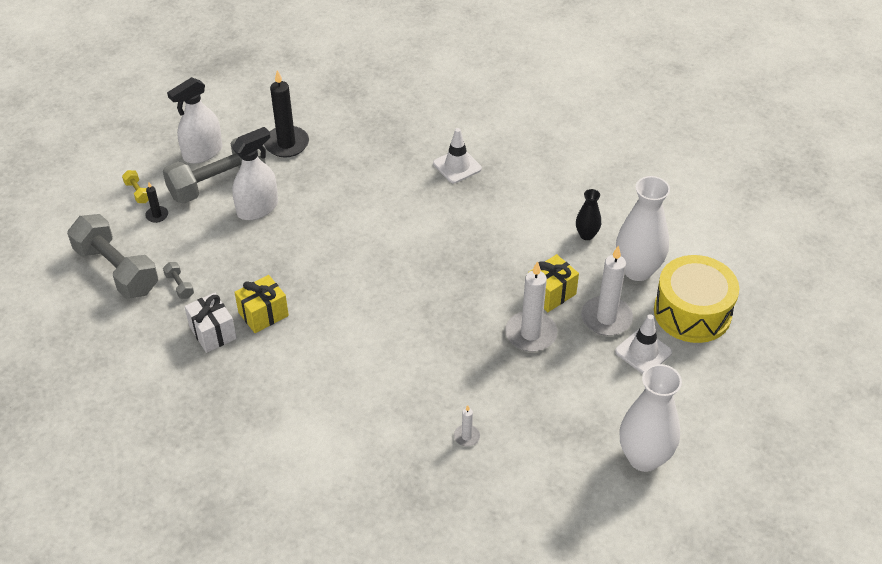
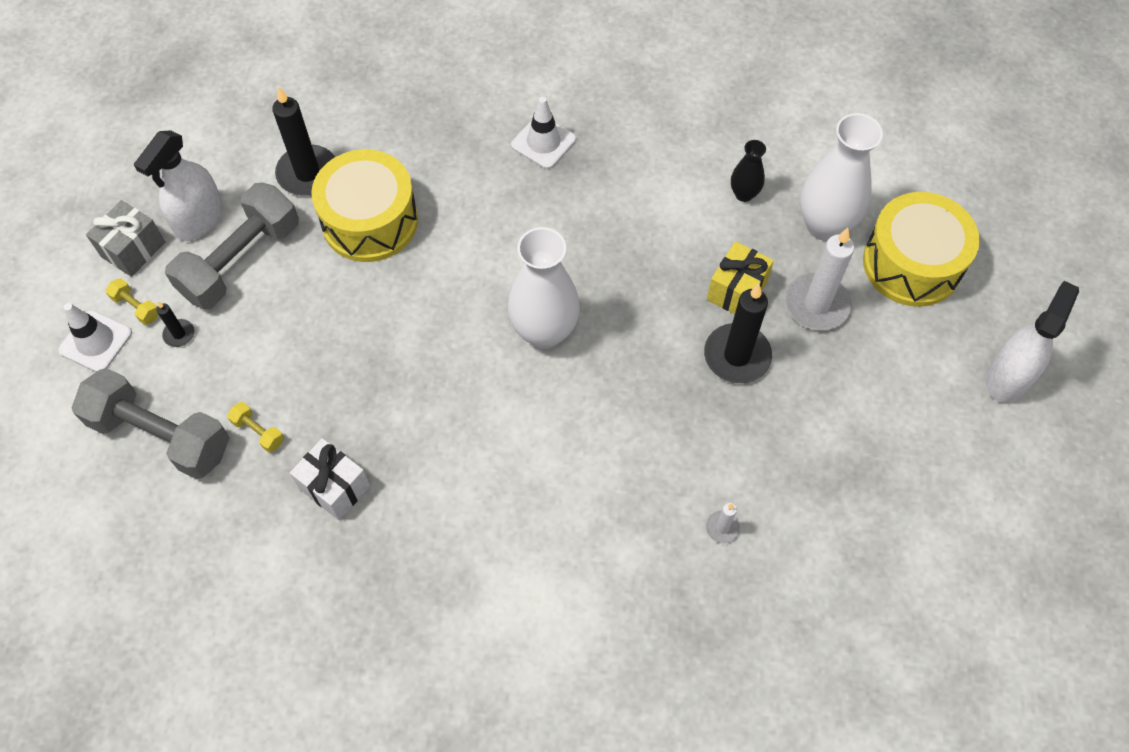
camera: 20 degrees left, 15 degrees up
grey dumbbell [163,262,194,299] -> yellow dumbbell [227,402,284,452]
white spray bottle [232,127,278,220] -> white spray bottle moved to [986,281,1079,403]
yellow gift [234,275,289,333] -> none
white candle [505,261,558,352] -> black candle [704,284,772,383]
white traffic cone [615,314,672,374] -> white traffic cone moved to [58,303,132,372]
white vase [619,364,682,472] -> white vase moved to [508,227,580,349]
none -> grey gift [86,200,165,277]
none -> yellow drum [311,149,418,262]

